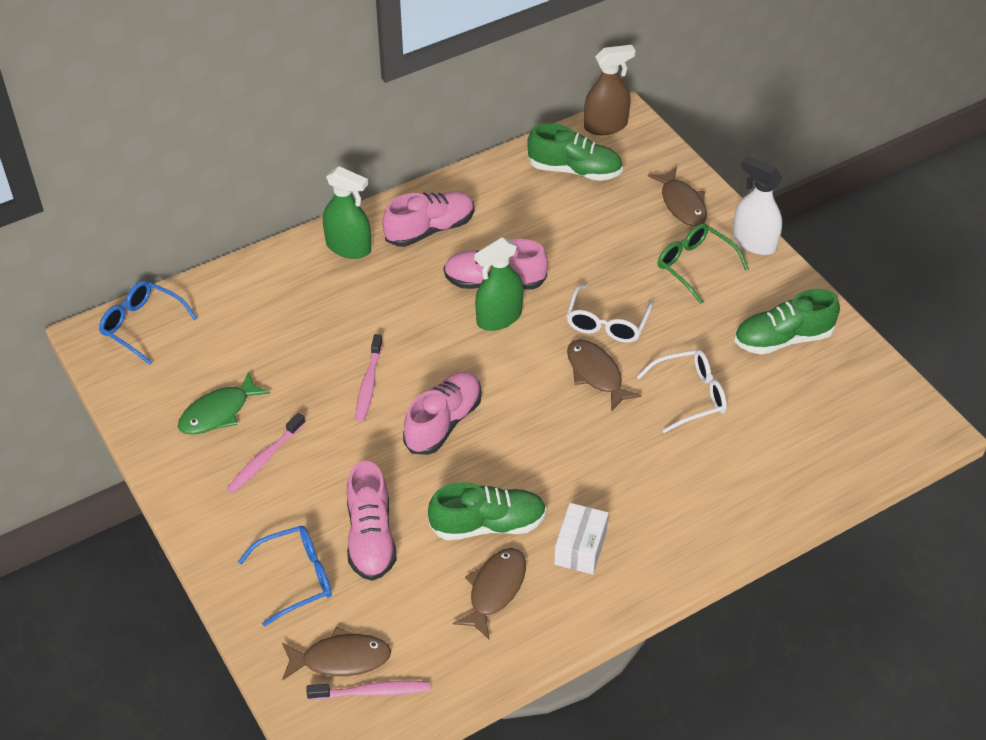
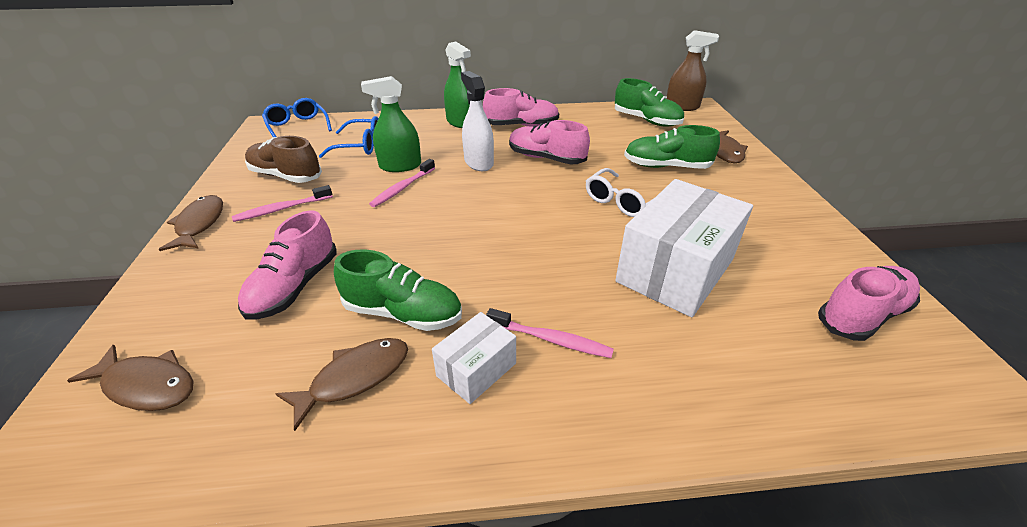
camera: 25 degrees right, 10 degrees down
green fish [178,372,270,435] -> brown shoe [245,136,322,183]
blue glasses [238,526,332,627] -> blue glasses moved to [319,116,379,158]
pink toothbrush [307,680,430,700] -> pink toothbrush moved to [486,308,614,358]
pink shoe [403,371,482,455] -> pink shoe moved to [818,266,920,341]
green spray bottle [474,237,524,331] -> green spray bottle moved to [361,76,421,172]
brown fish [567,340,642,412] -> brown fish moved to [159,195,223,251]
white glasses [637,349,727,433] -> white box [615,179,753,317]
green glasses [658,223,749,304] -> none
white spray bottle [732,156,783,255] -> white spray bottle moved to [461,71,494,171]
green shoe [734,289,840,354] -> green shoe moved to [624,125,720,169]

